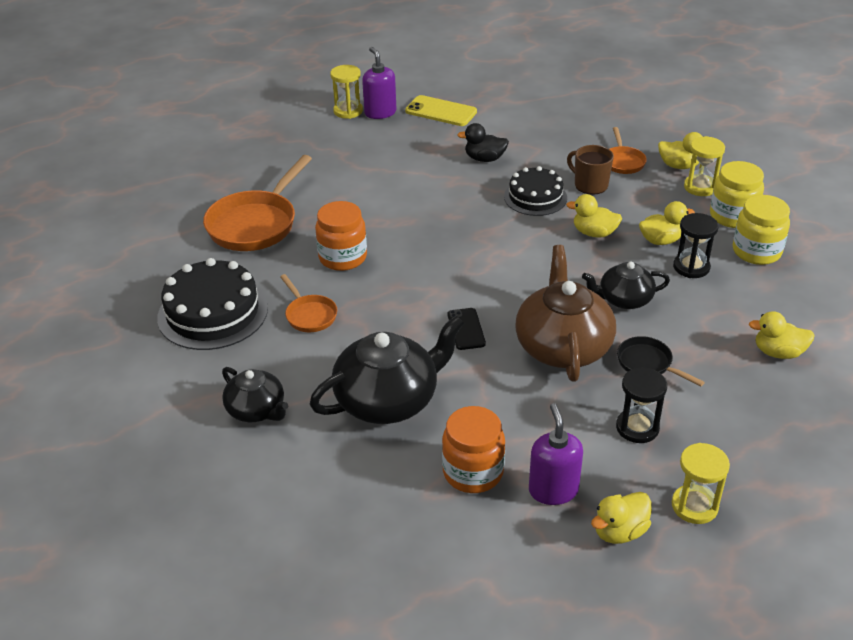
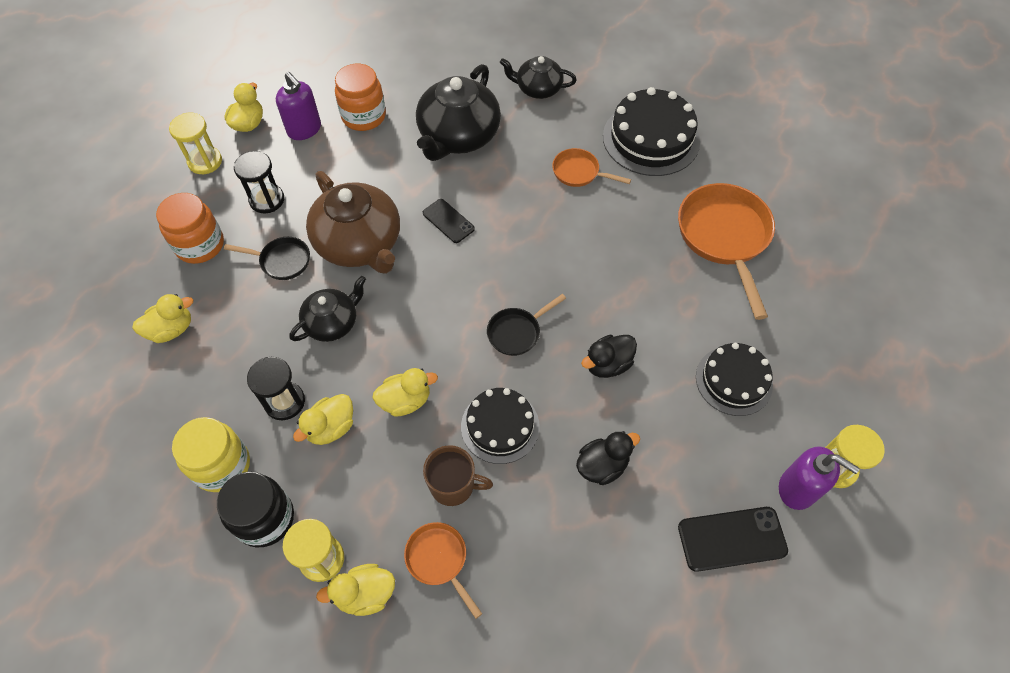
camera: 145 degrees right, 20 degrees up
orange jar [315,201,367,271] -> orange jar moved to [156,193,224,264]
yellow phone [405,95,477,126] -> black phone [678,507,788,572]
yellow jar [710,161,764,228] -> black jar [217,472,294,547]
none -> black pan [487,294,566,356]
none -> black duck [581,335,637,378]
none -> black cake [696,343,773,416]

